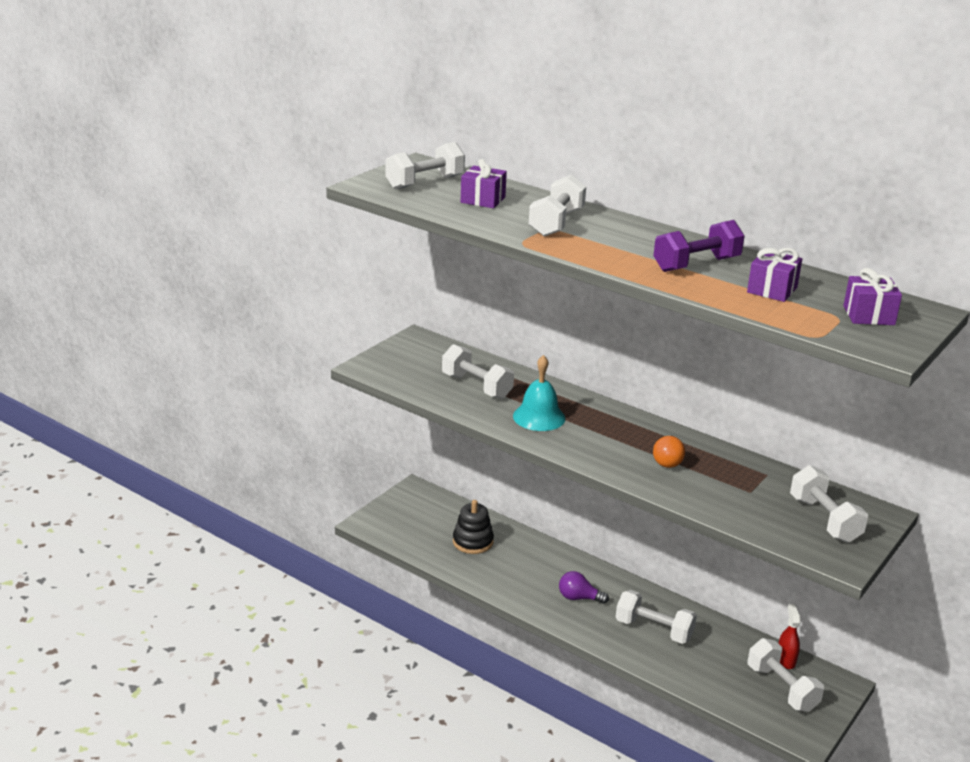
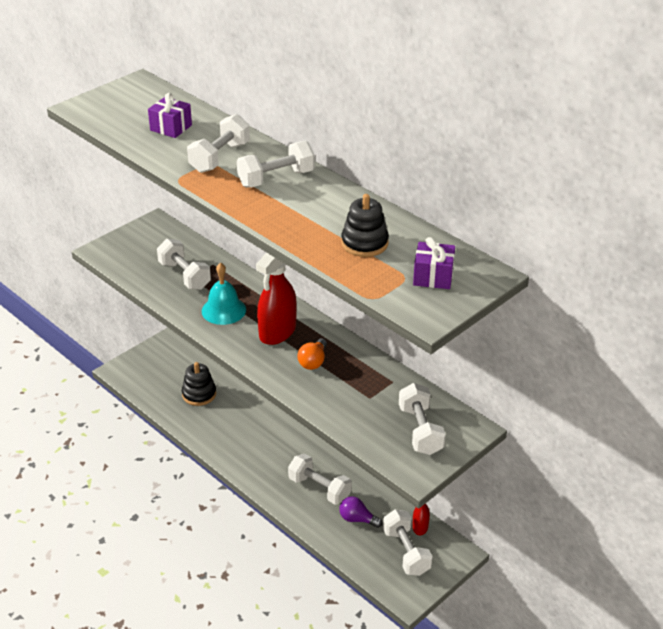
camera: 10 degrees right, 10 degrees up
white dumbbell [385,142,465,189] -> white dumbbell moved to [237,141,315,187]
purple light bulb [559,571,609,604] -> purple light bulb moved to [339,496,383,528]
purple dumbbell [653,220,745,272] -> none
purple gift [747,248,802,302] -> black stacking toy [341,194,389,257]
none -> red spray bottle [256,252,297,345]

